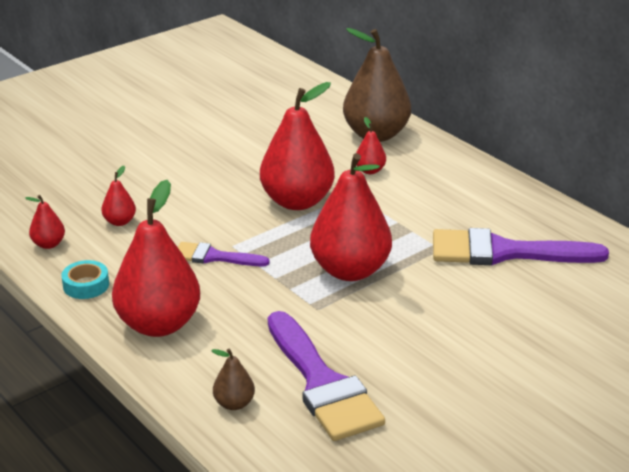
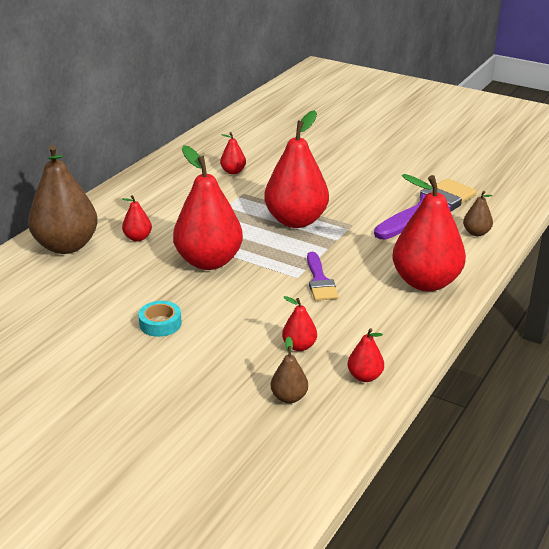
camera: 110 degrees left, 0 degrees up
turquoise tape [61,260,109,299] -> turquoise tape moved to [138,301,182,337]
purple brush [433,228,609,266] -> red pear [220,132,246,174]
none -> brown pear [271,336,308,403]

